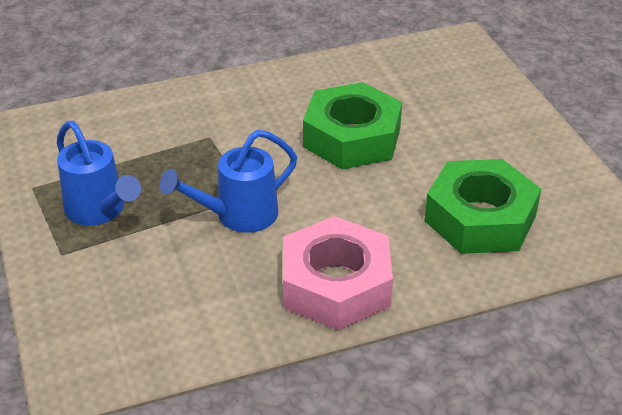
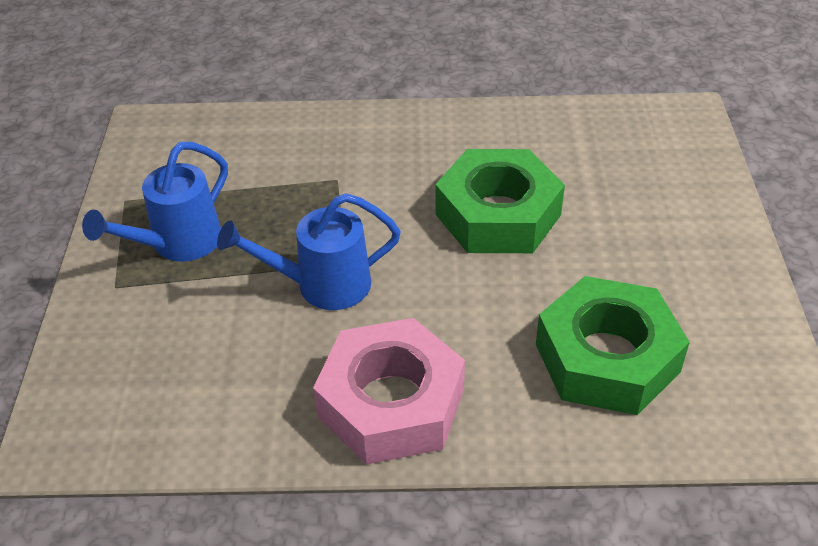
camera: 20 degrees right, 5 degrees up
blue watering can [57,121,141,225] -> blue watering can turned 60 degrees clockwise [82,142,228,262]

